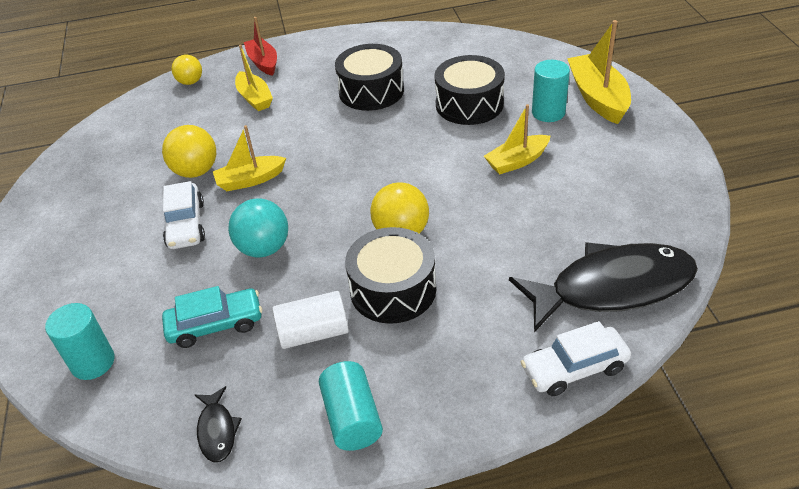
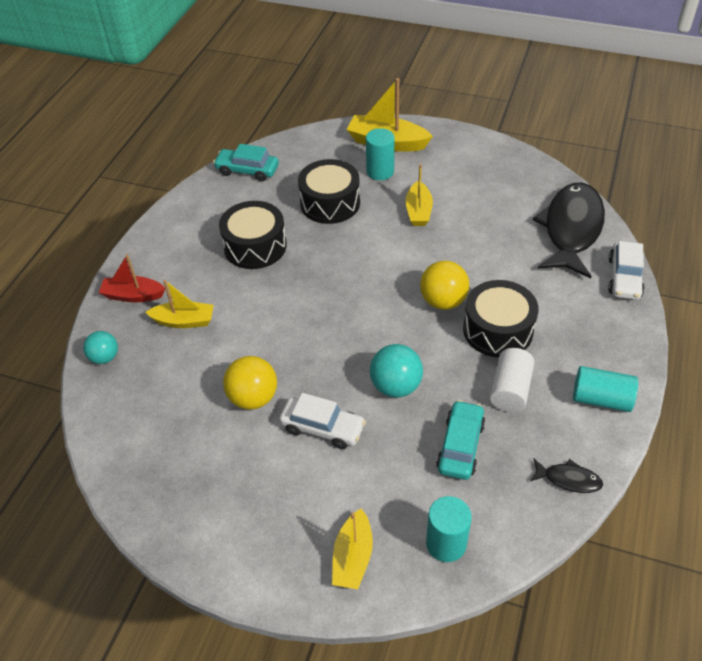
camera: 60 degrees left, 5 degrees up
yellow ball [172,55,202,85] -> turquoise ball [83,331,118,364]
yellow boat [213,125,286,191] -> yellow boat moved to [332,509,373,589]
none -> turquoise car [213,144,279,182]

